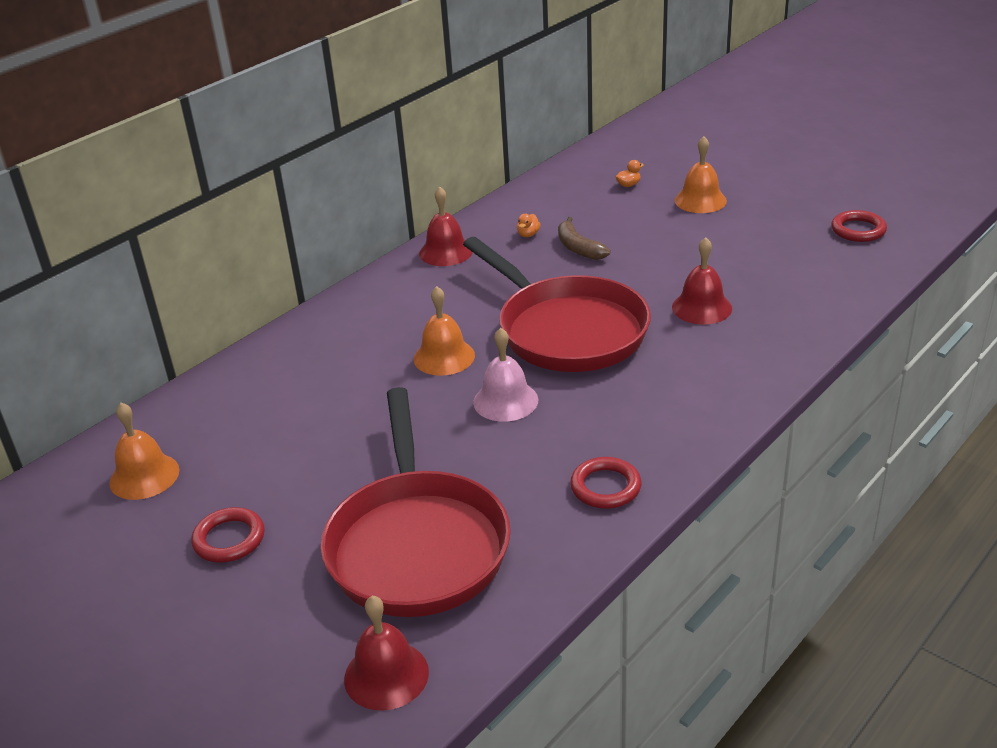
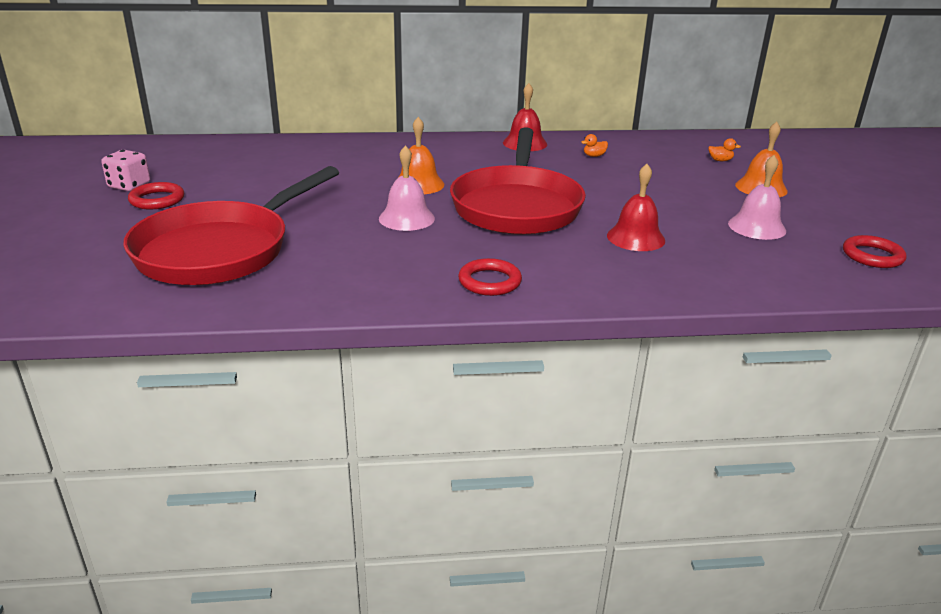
camera: 40 degrees right, 5 degrees down
orange bell [109,402,179,500] -> none
red bell [344,596,429,711] -> none
brown banana [558,217,610,260] -> none
red ring [570,457,641,509] -> red ring moved to [458,258,522,296]
none -> pink dice [101,150,150,191]
none -> pink bell [728,155,786,240]

